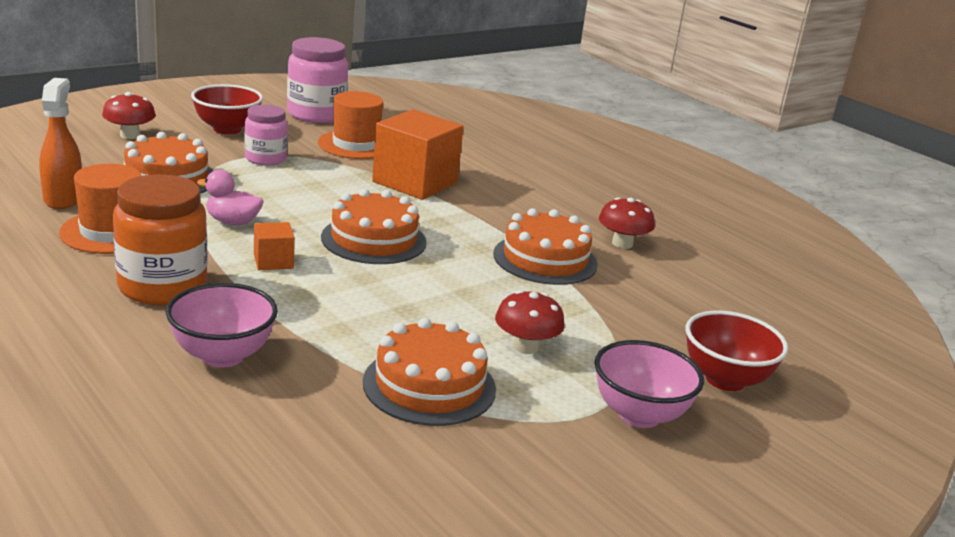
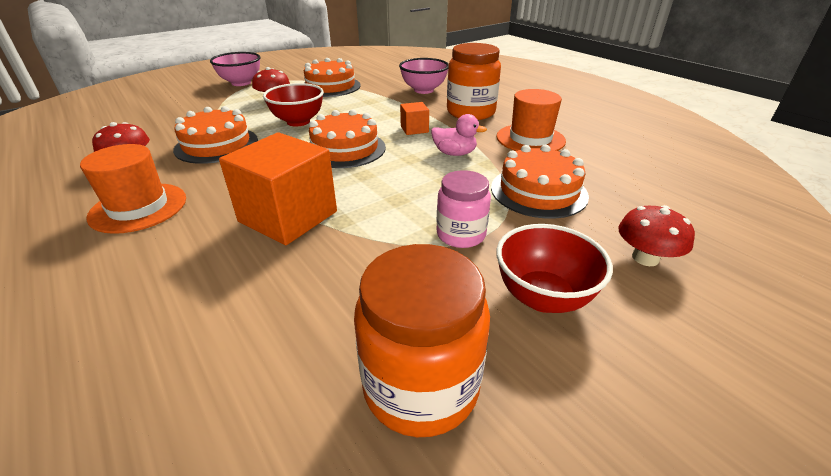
camera: 175 degrees left, 10 degrees up
orange spray bottle [39,78,82,209] -> none
pink jar [287,37,348,123] -> orange jar [354,244,490,437]
orange hat [318,91,383,159] -> orange hat moved to [80,144,186,234]
red bowl [686,311,788,391] -> red bowl moved to [263,83,324,126]

